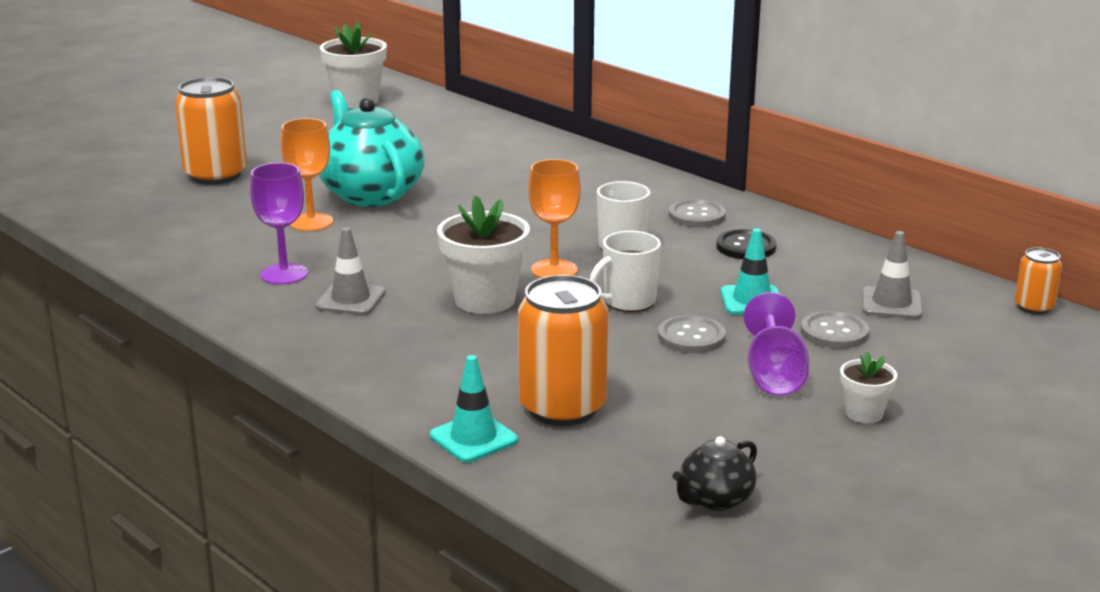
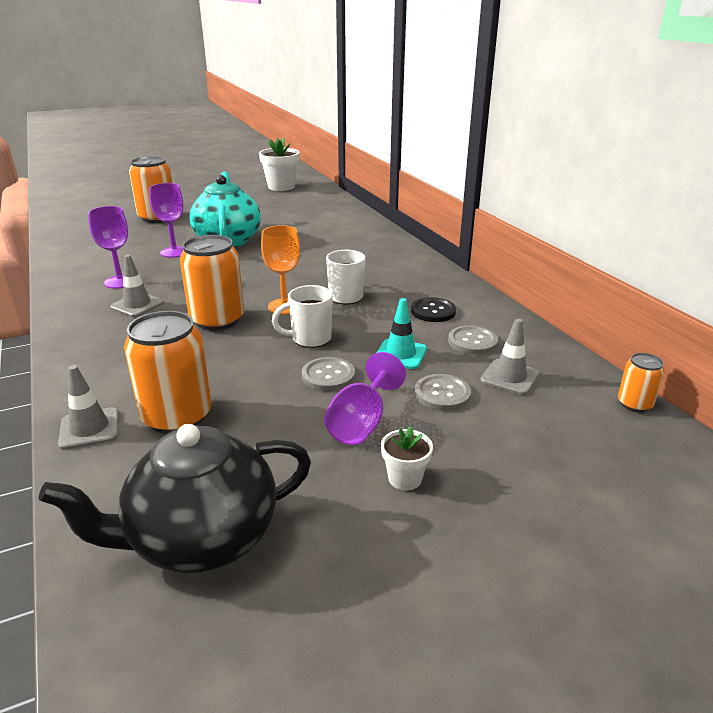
camera: 20 degrees right, 5 degrees up
orange goblet [280,118,333,231] -> purple goblet [149,183,183,258]
turquoise traffic cone [430,355,518,463] -> grey traffic cone [58,365,119,450]
white flower pot [437,196,530,314] -> orange can [180,235,244,331]
grey button [669,199,726,227] -> grey button moved to [448,326,498,355]
black teapot [672,436,757,511] -> black teapot [39,424,311,573], size x2.10

